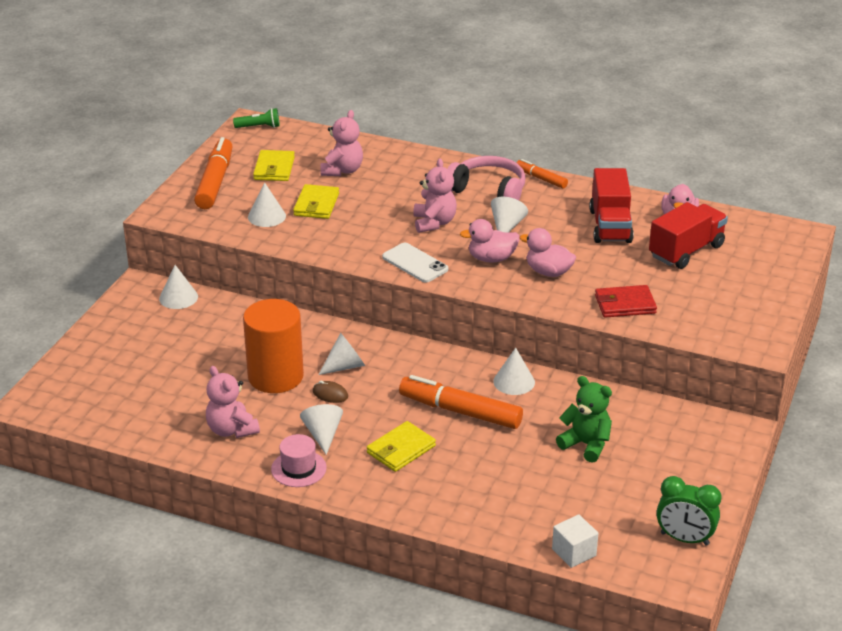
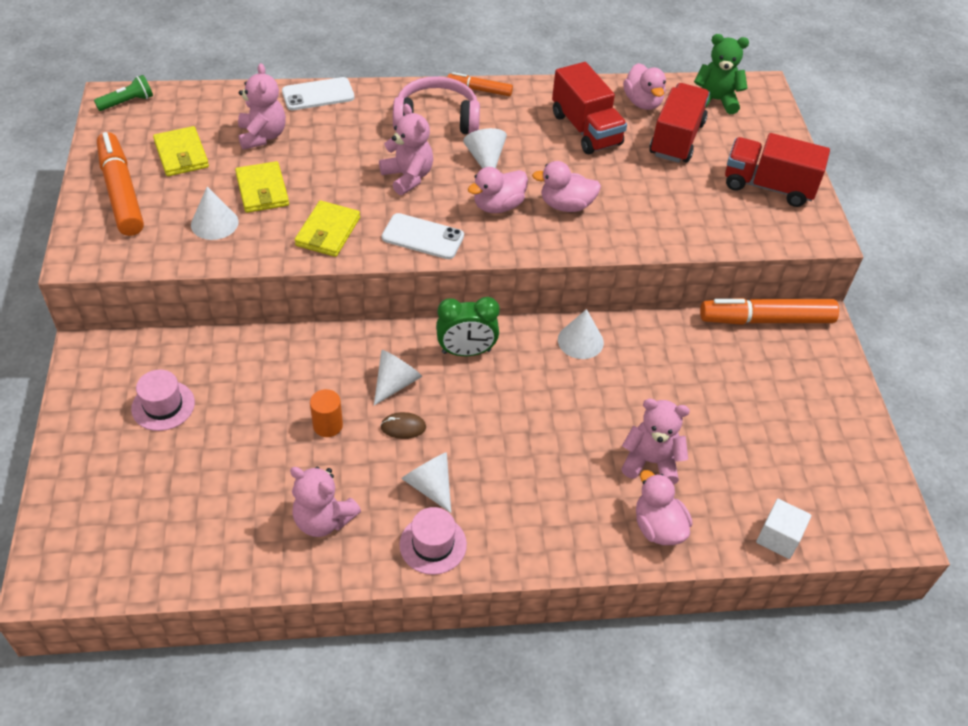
camera: 30 degrees left, 15 degrees up
white cone [159,265,198,309] -> none
orange cylinder [243,299,304,393] -> orange cylinder [310,389,343,437], size x0.44
yellow wallet [367,421,436,472] -> yellow wallet moved to [295,201,360,257]
orange marker [399,375,523,429] -> orange marker moved to [700,298,839,325]
green teddy bear [556,376,612,463] -> green teddy bear moved to [694,34,749,114]
red wallet [595,285,657,318] -> none
green clock [656,476,722,546] -> green clock moved to [436,297,500,356]
none -> pink hat [131,370,195,431]
none -> white phone [282,77,354,110]
none -> pink teddy bear [621,399,690,485]
none -> pink duck [636,470,692,545]
none -> red truck [725,133,830,207]

